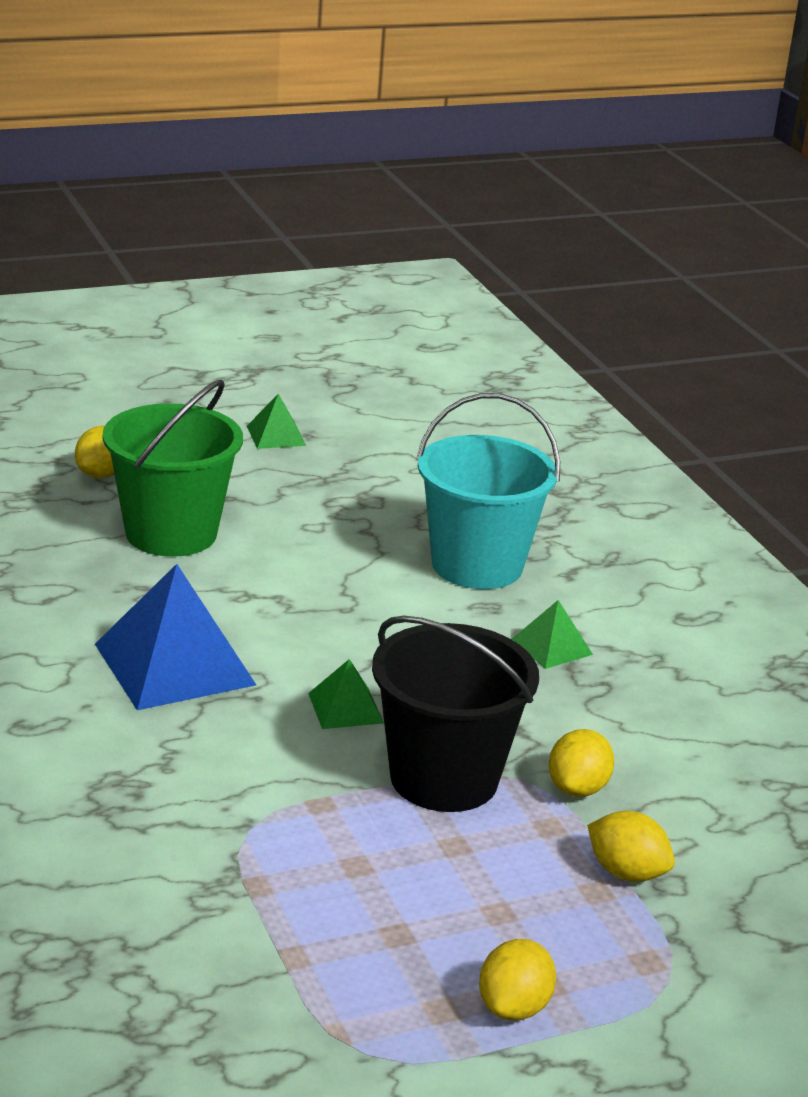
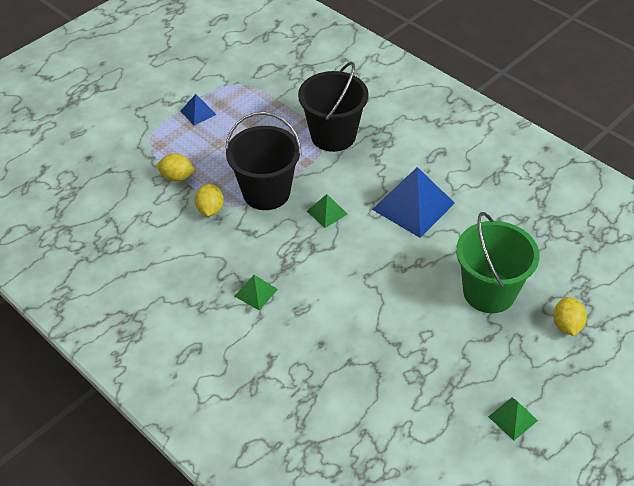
camera: 160 degrees right, 20 degrees up
turquoise bucket [416,393,560,589] -> none
yellow lemon [479,939,556,1020] -> blue pyramid [181,94,217,125]
none -> black bucket [298,62,369,152]

